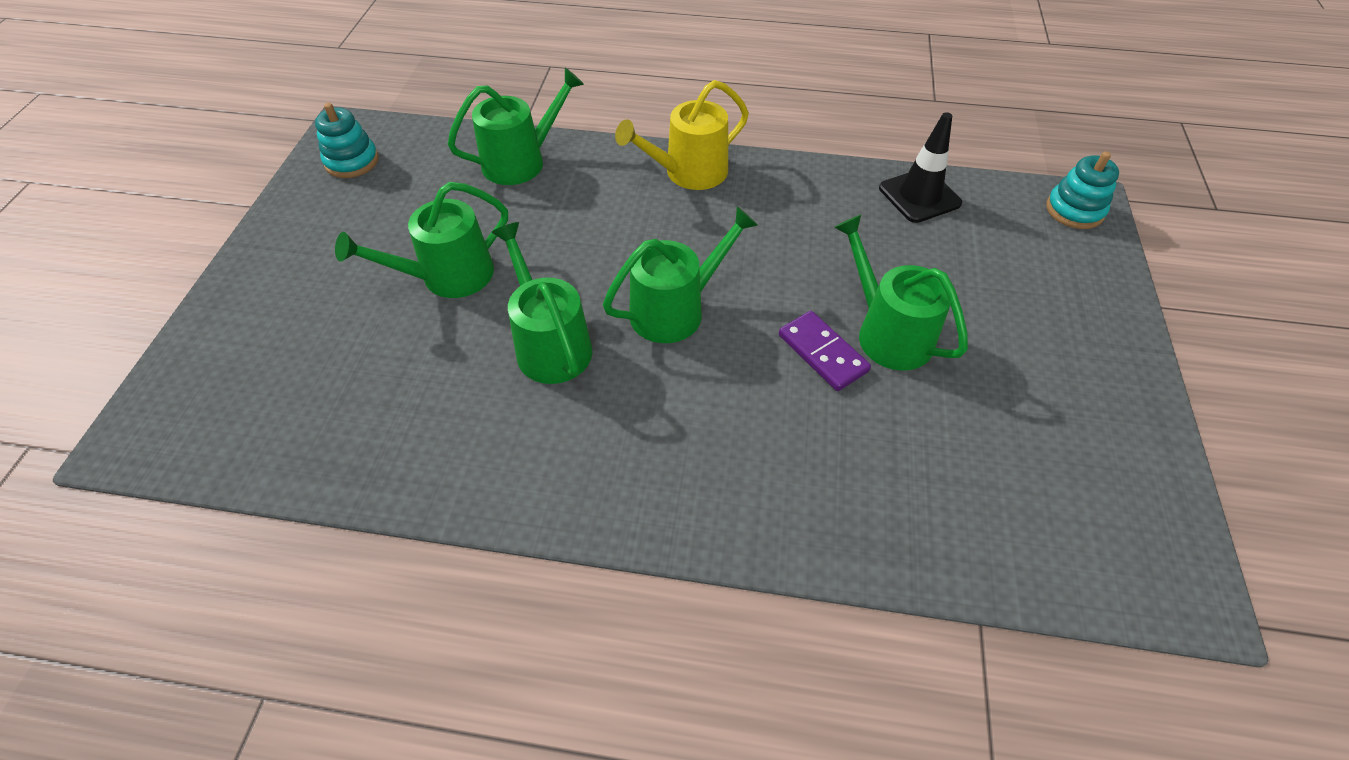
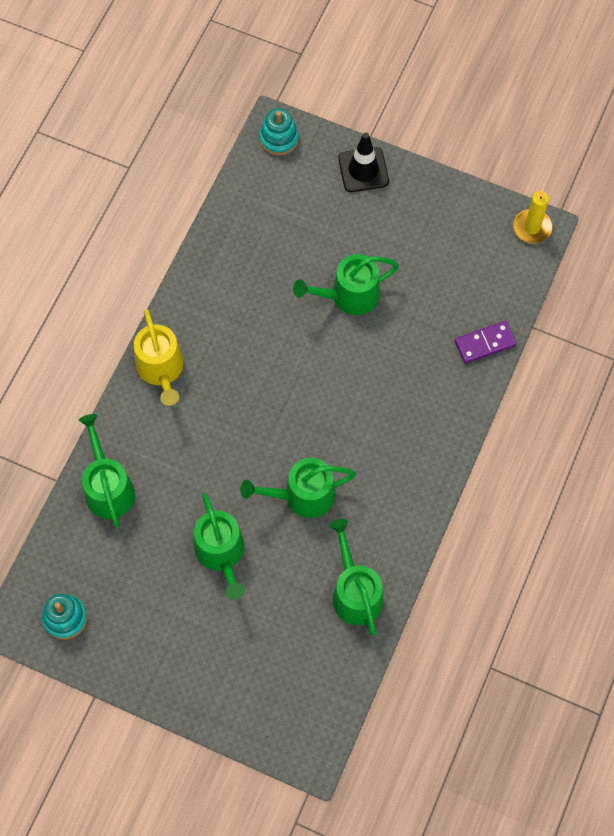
camera: 75 degrees left, 15 degrees up
green watering can [603,206,758,343] -> green watering can moved to [329,519,383,636]
purple domino [779,311,871,391] -> purple domino moved to [455,321,517,364]
black traffic cone [879,112,962,223] -> black traffic cone moved to [338,133,389,192]
none -> yellow candle [513,189,552,244]

